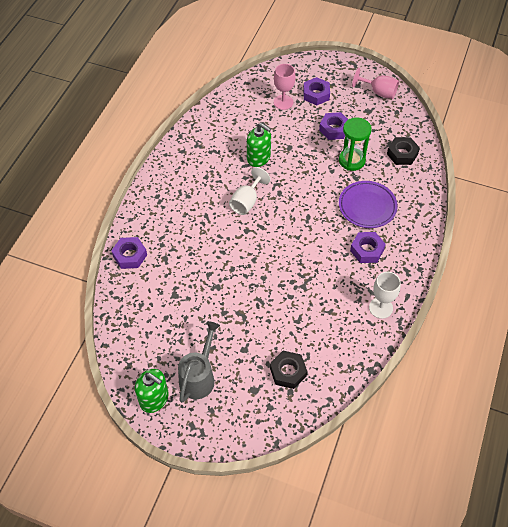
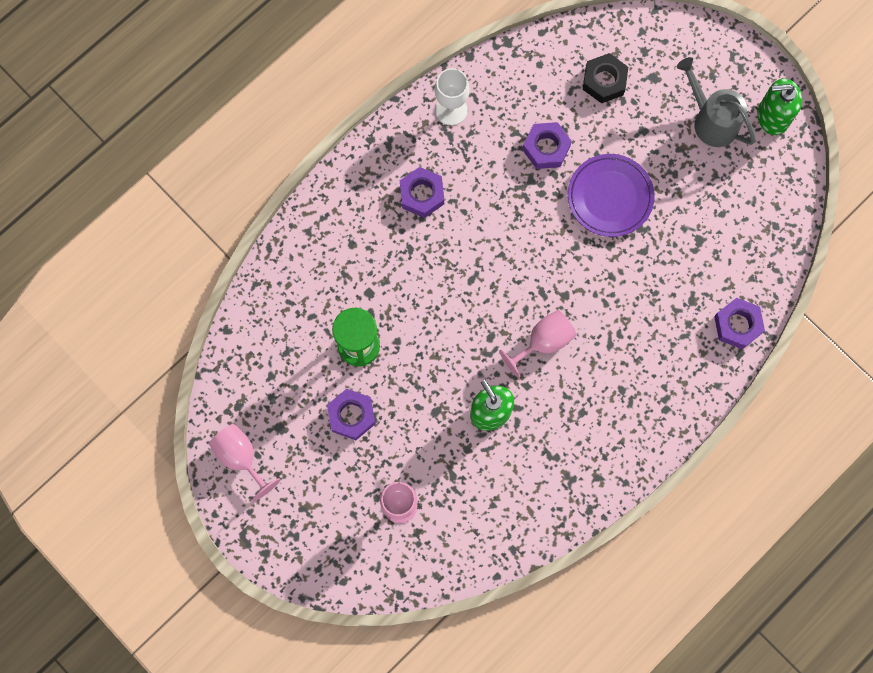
camera: 155 degrees left, 20 degrees up
green soap dispenser [135,369,169,413] -> green soap dispenser turned 60 degrees counterclockwise [758,78,802,135]
grey watering can [178,321,220,402] -> grey watering can turned 90 degrees clockwise [677,57,756,147]
white goblet [229,167,270,215] -> pink goblet [499,310,576,378]
purple nut [303,77,330,105] -> purple nut moved to [523,122,572,169]
purple plate [339,181,398,228] -> purple plate moved to [568,154,655,237]
black nut [387,137,420,165] -> none

